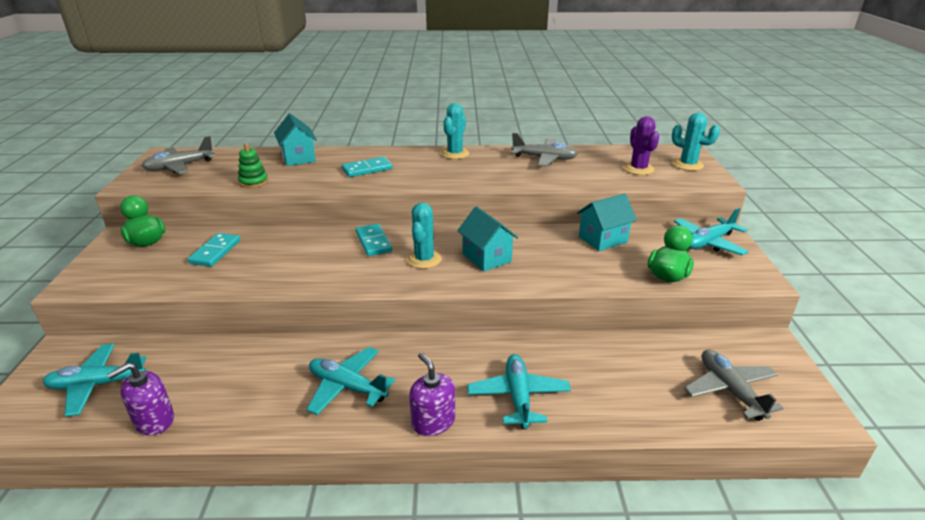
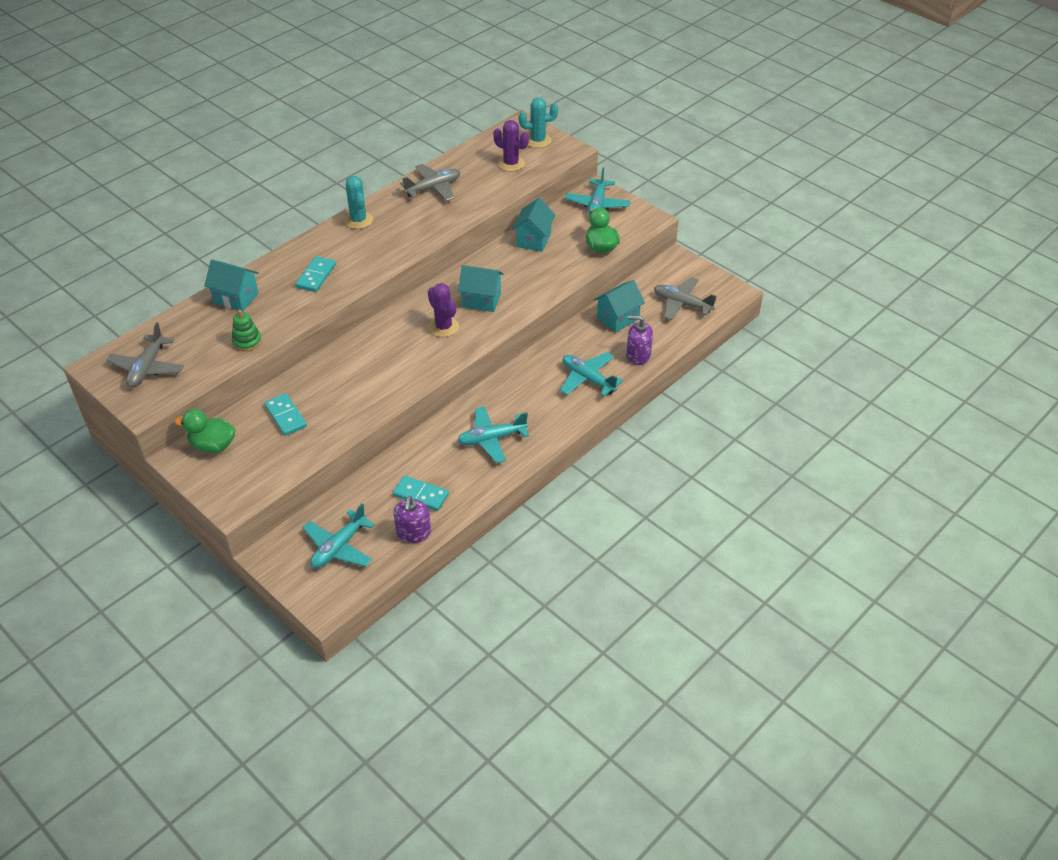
camera: 45 degrees left, 15 degrees up
turquoise domino [356,224,392,256] -> turquoise domino moved to [393,475,449,511]
turquoise cactus [407,202,442,269] -> purple cactus [428,283,459,337]
purple soap dispenser [409,352,455,436] -> purple soap dispenser moved to [626,315,653,365]
none -> turquoise house [594,280,645,333]

